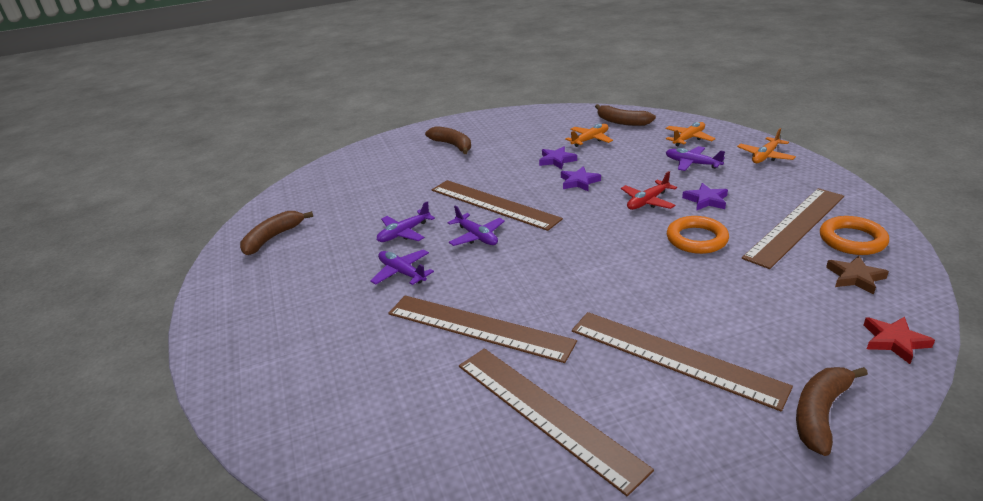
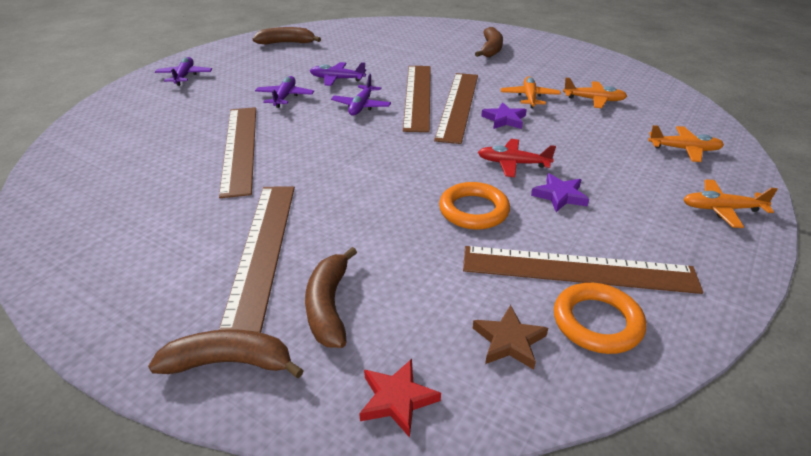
camera: 50 degrees right, 5 degrees up
brown ruler [459,348,654,496] -> brown ruler moved to [434,73,478,144]
purple star [539,146,577,169] -> orange plane [501,76,561,108]
brown banana [595,104,656,126] -> brown banana moved to [305,247,357,348]
purple plane [666,146,725,171] -> purple plane moved to [155,57,212,86]

